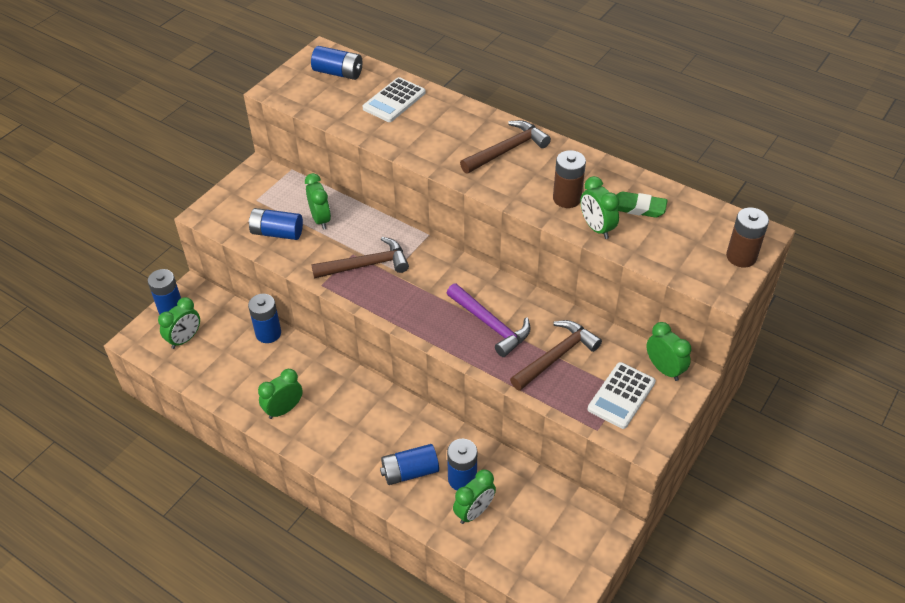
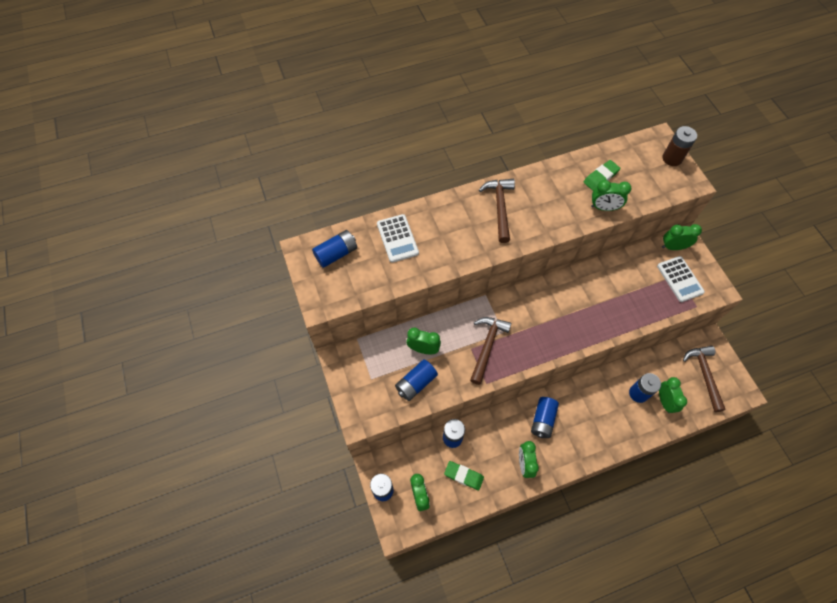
camera: 55 degrees left, 15 degrees up
blue battery [380,444,439,485] -> blue battery moved to [531,397,559,438]
purple hammer [447,283,531,357] -> none
brown hammer [510,320,602,391] -> brown hammer moved to [683,346,726,412]
brown battery [553,150,586,208] -> none
none -> green eraser [444,461,484,490]

